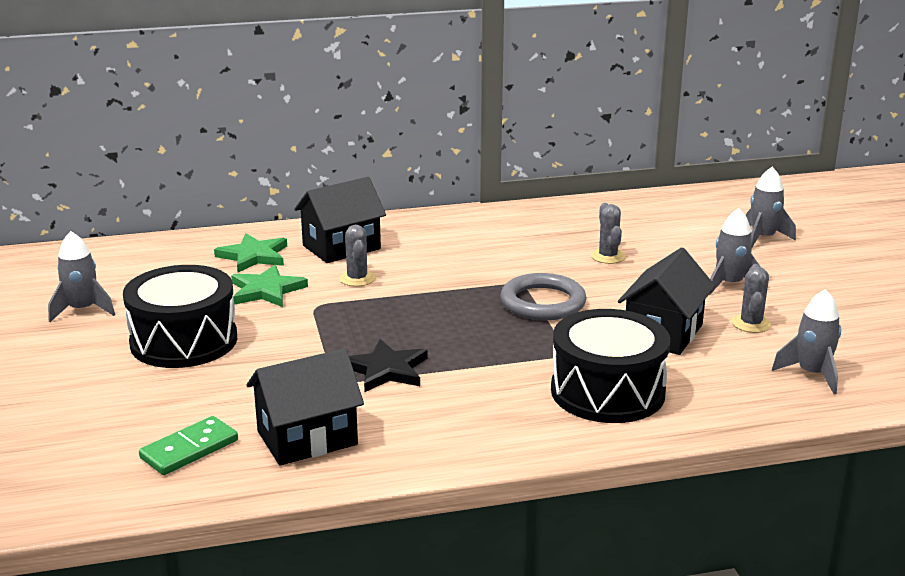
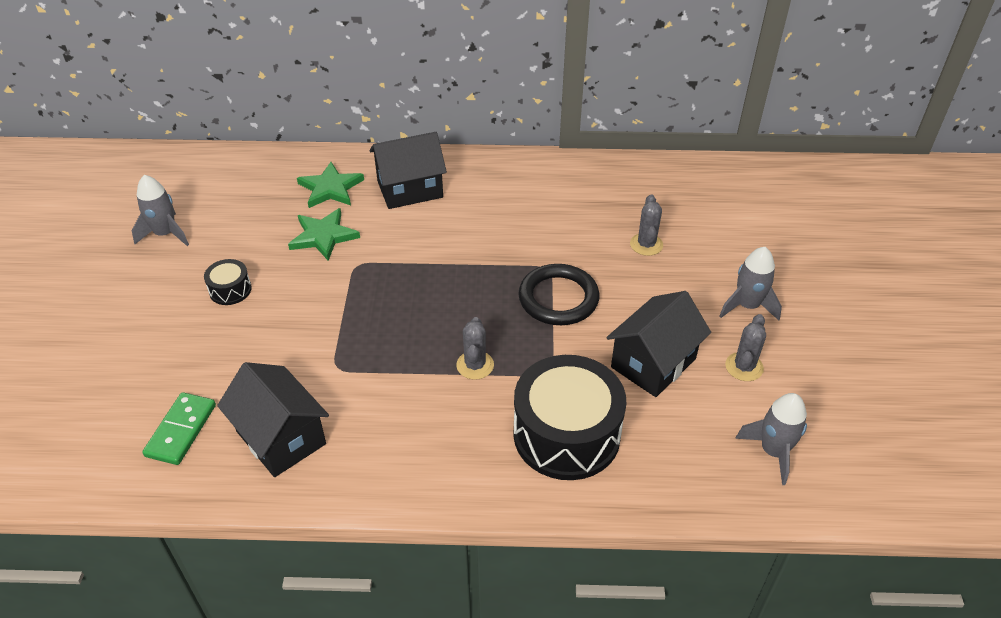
camera: 15 degrees right, 20 degrees up
black drum [123,265,237,368] -> black drum [204,259,252,305], size x0.45
green domino [139,416,238,475] -> green domino turned 45 degrees counterclockwise [142,392,216,465]
black house [246,348,364,466] -> black house turned 60 degrees clockwise [217,362,329,477]
grey cactus [339,225,375,287] -> grey cactus moved to [456,317,494,380]
black star [349,339,428,392] -> none
grey ring [500,273,586,320] -> black ring [519,264,599,325]
grey rocket [746,167,796,247] -> none

